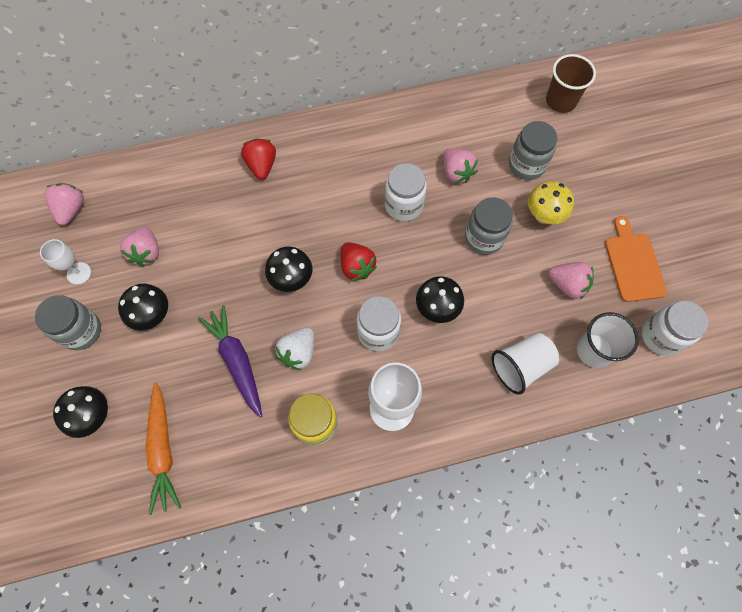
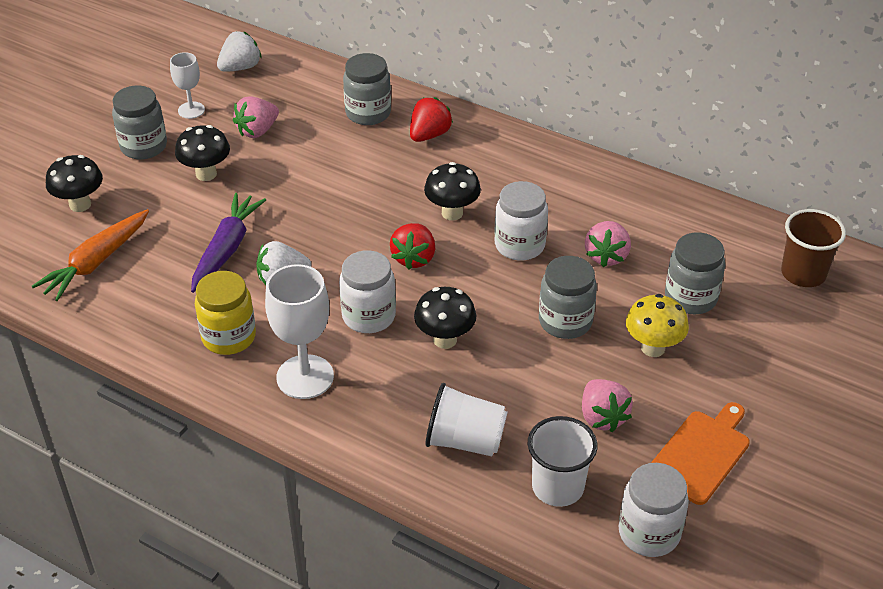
camera: 45 degrees right, 25 degrees down
pink strawberry [44,183,84,225] -> white strawberry [217,31,262,72]
black mushroom [265,246,312,292] -> black mushroom moved to [424,162,481,220]
none -> grey jar [343,53,391,125]

